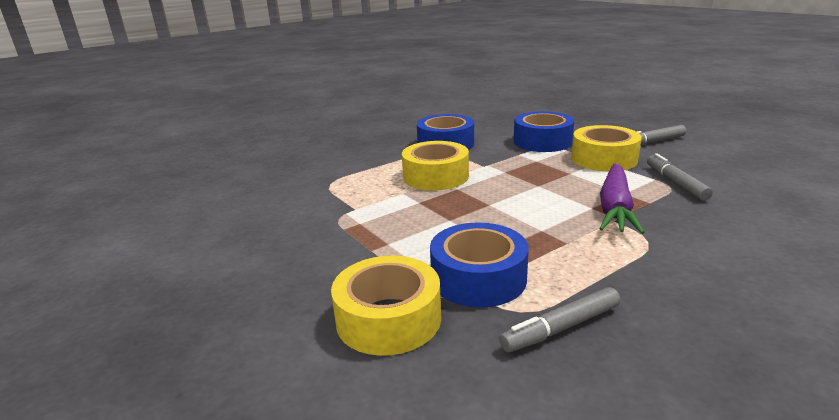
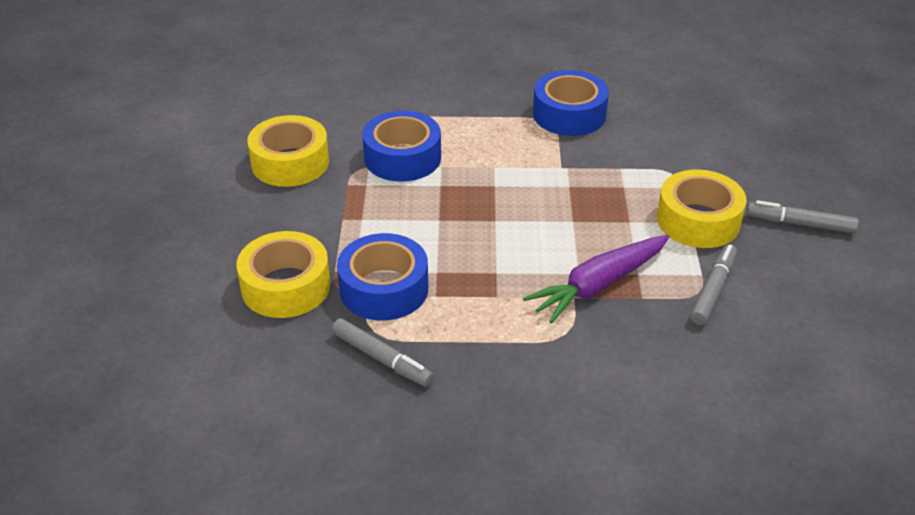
camera: 35 degrees right, 15 degrees up
yellow tape [402,141,469,190] -> yellow tape moved to [247,115,329,187]
grey marker [499,287,620,352] -> grey marker turned 150 degrees counterclockwise [332,318,434,387]
blue tape [514,111,574,152] -> blue tape moved to [363,111,441,182]

